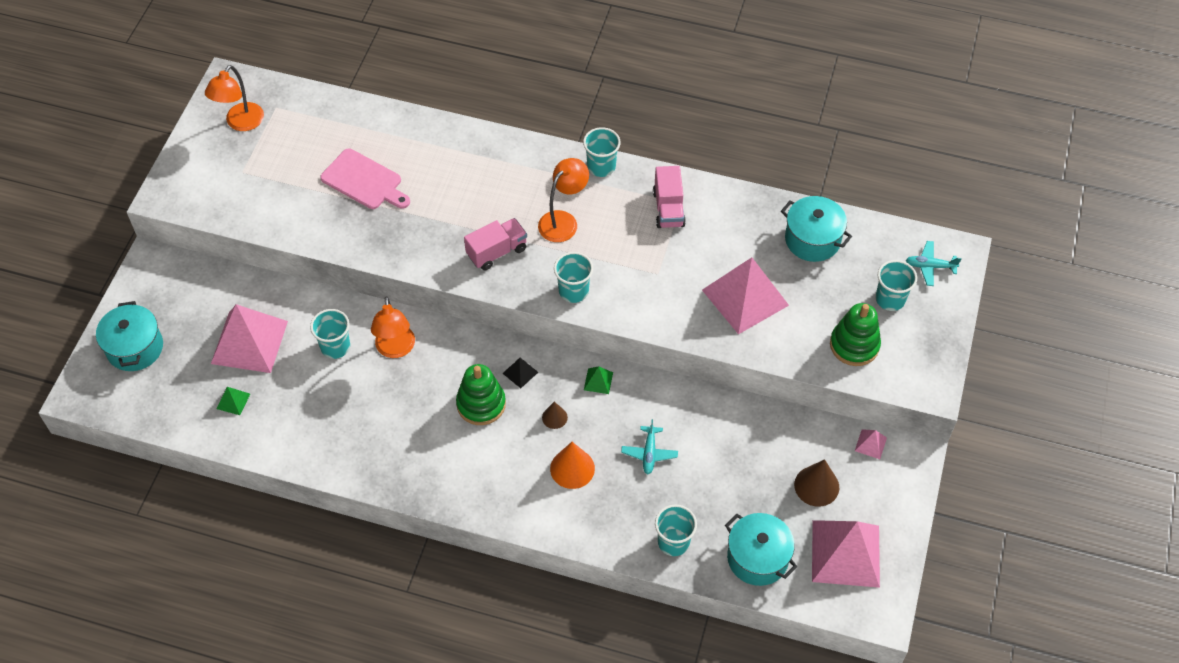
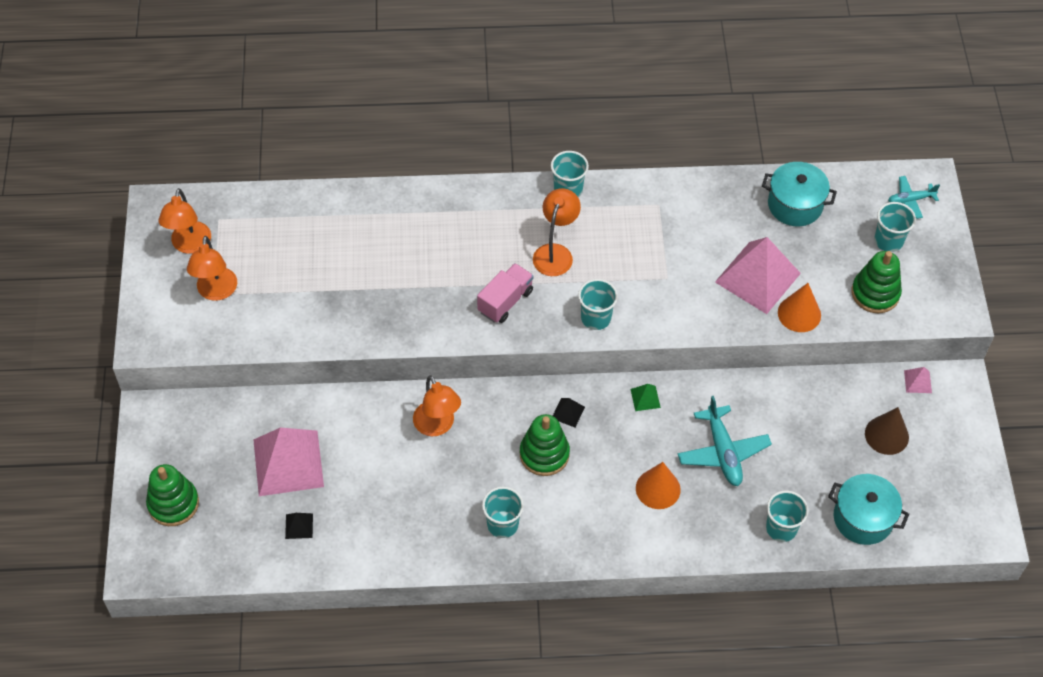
camera: 20 degrees left, 0 degrees up
turquoise pot [96,301,163,371] -> green stacking toy [146,464,199,526]
green pyramid [216,387,250,415] -> black pyramid [285,513,313,539]
turquoise cup [310,309,350,359] -> turquoise cup moved to [482,486,524,538]
pink cutting board [320,148,410,209] -> none
brown cone [542,402,568,429] -> none
turquoise plane [621,419,678,474] -> turquoise plane [678,396,772,486], size x1.68
pink truck [653,166,686,228] -> none
pink pyramid [812,520,880,588] -> none
none -> orange lamp [187,236,237,301]
none -> orange cone [778,283,821,332]

